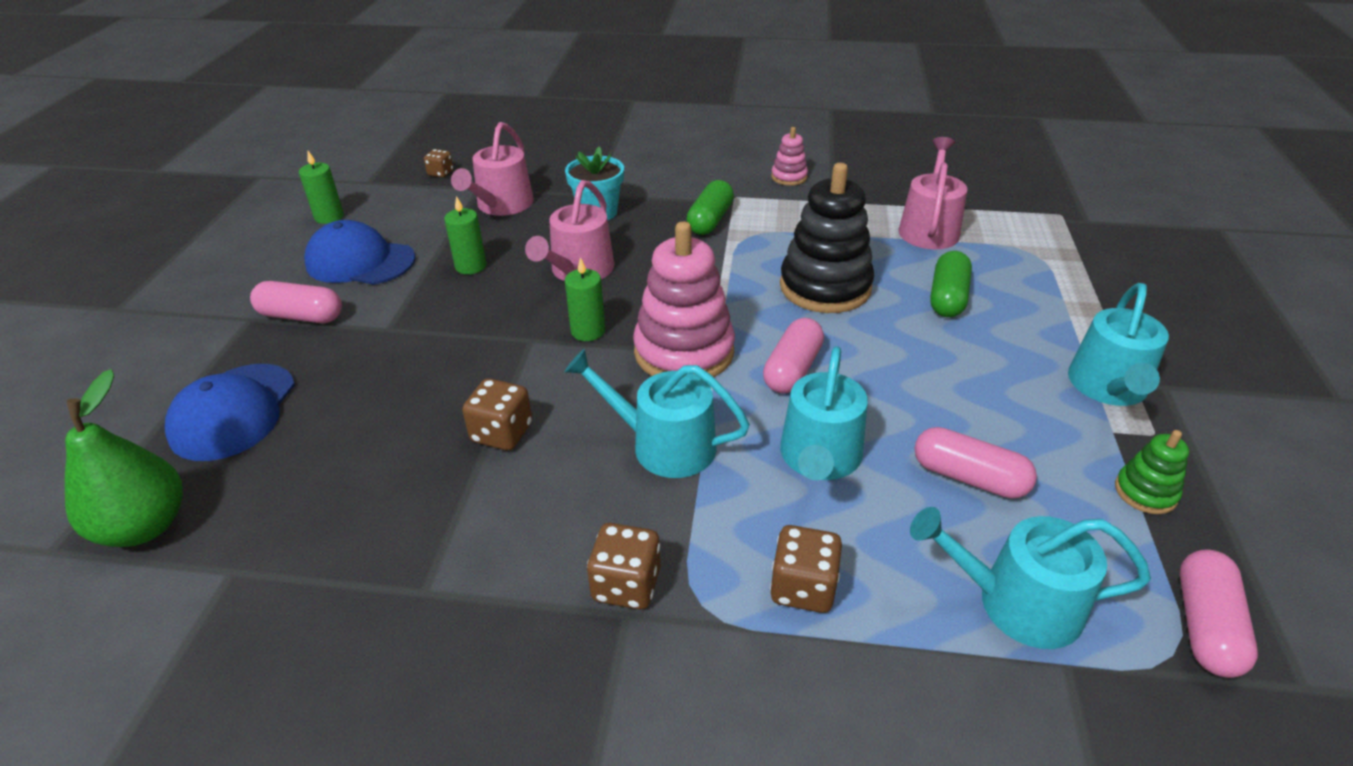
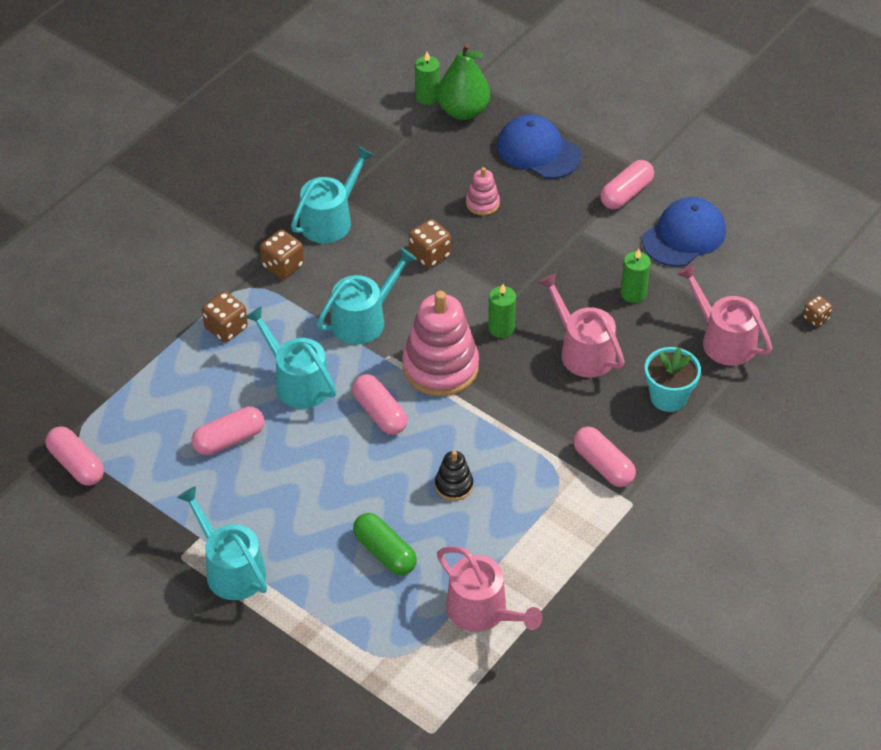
camera: 120 degrees right, 10 degrees up
green candle [299,151,344,224] -> green candle moved to [415,52,440,105]
green capsule [686,180,734,235] -> pink capsule [573,427,636,487]
pink stacking toy [771,127,808,186] -> pink stacking toy moved to [466,167,500,215]
black stacking toy [780,163,874,313] -> black stacking toy [435,451,473,501], size x0.48
turquoise watering can [910,507,1151,649] -> turquoise watering can moved to [291,146,374,243]
green stacking toy [1115,430,1189,514] -> none

